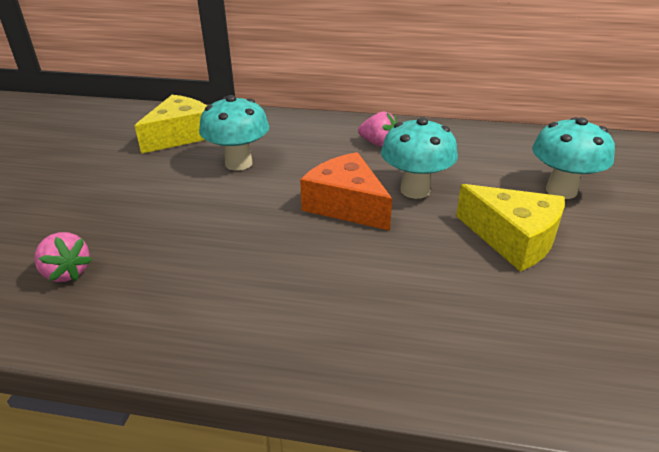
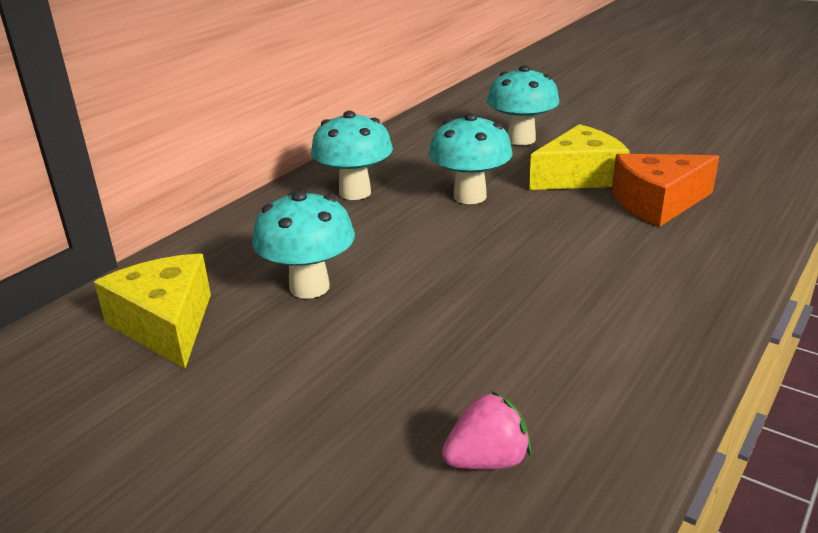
camera: 65 degrees left, 5 degrees down
orange cheese [300,152,392,231] -> orange cheese moved to [612,154,719,227]
pink strawberry [358,111,397,147] -> turquoise mushroom [311,111,393,200]

